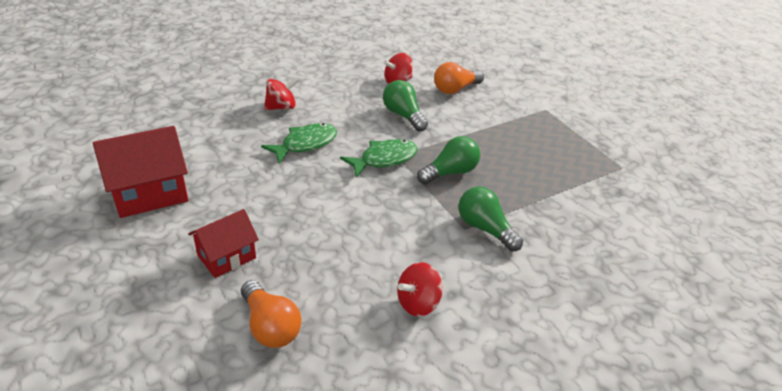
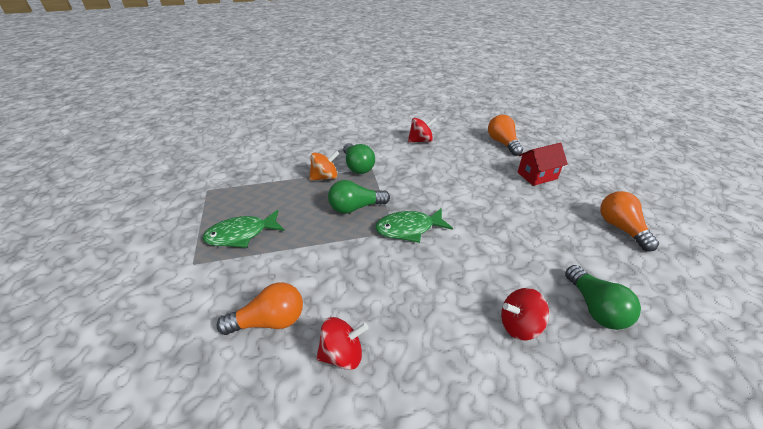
camera: 160 degrees left, 0 degrees up
red house [93,126,189,218] -> orange light bulb [600,191,659,252]
green fish [261,123,337,164] -> green fish moved to [202,210,284,248]
green light bulb [383,80,428,132] -> green light bulb moved to [565,265,641,330]
none -> orange spinning top [309,151,340,181]

